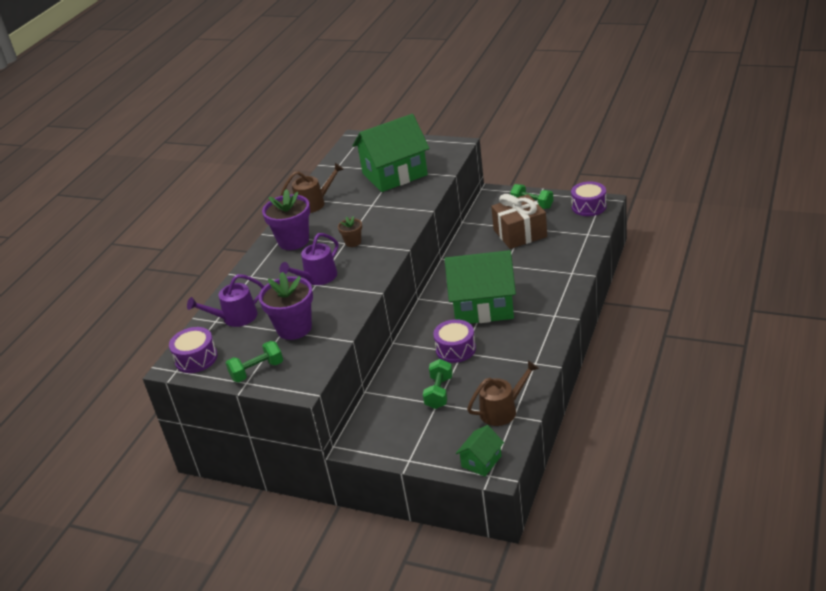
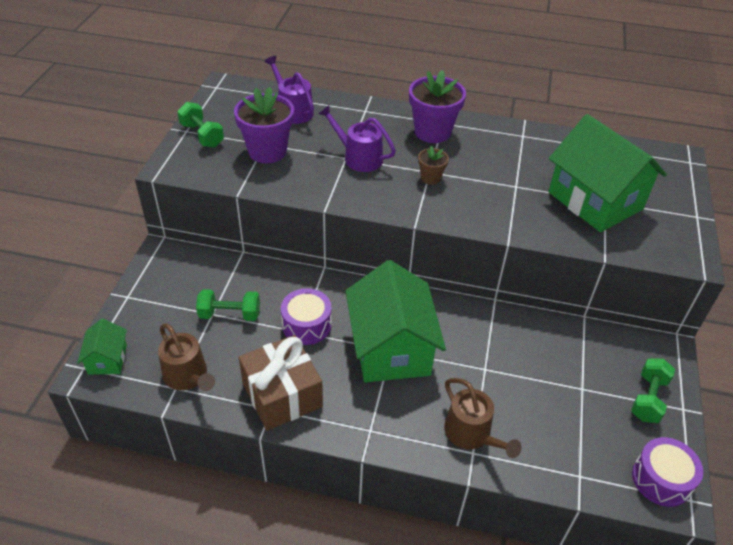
camera: 75 degrees right, 10 degrees up
purple drum [169,327,218,373] -> none
brown watering can [280,163,344,213] -> brown watering can moved to [444,378,521,458]
green house [456,425,504,477] -> green house turned 60 degrees clockwise [77,319,127,375]
brown gift [491,194,547,249] -> brown gift moved to [239,335,323,431]

